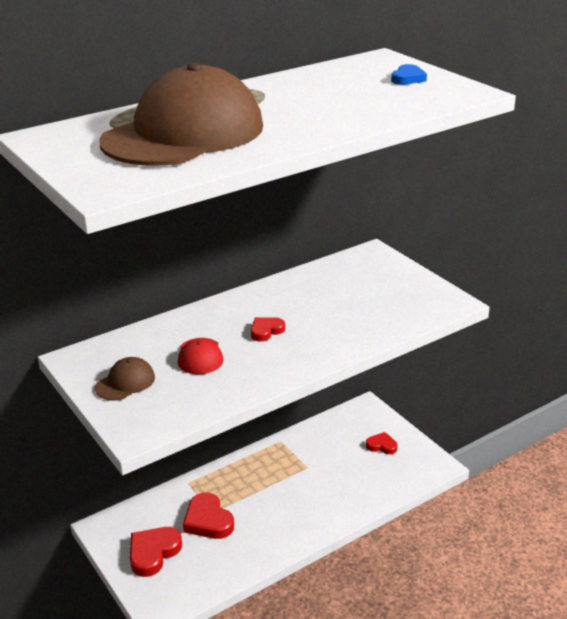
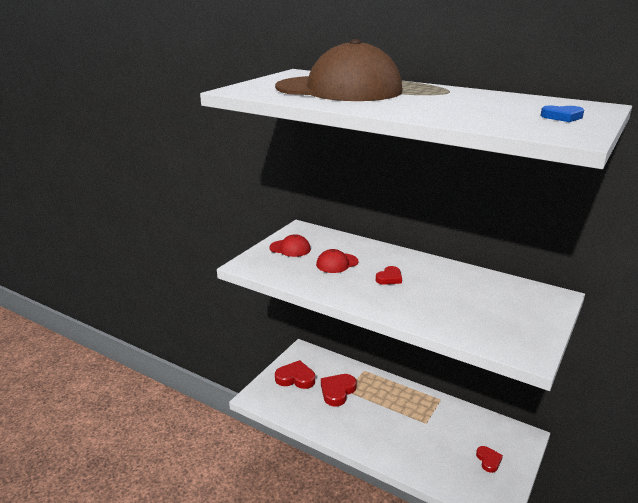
camera: 65 degrees right, 5 degrees down
brown cap [95,357,155,400] -> red cap [269,234,311,257]
red heart [251,317,285,341] -> red heart turned 105 degrees clockwise [376,266,402,285]

